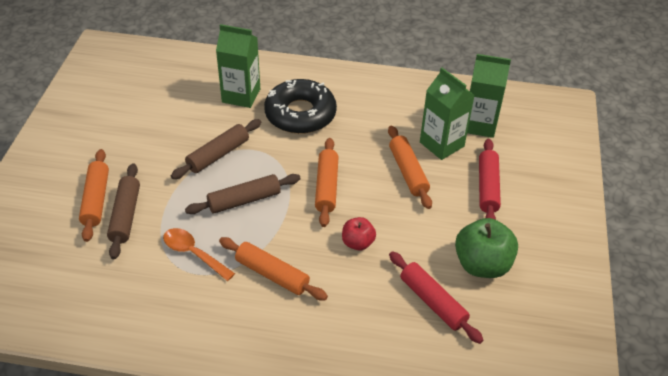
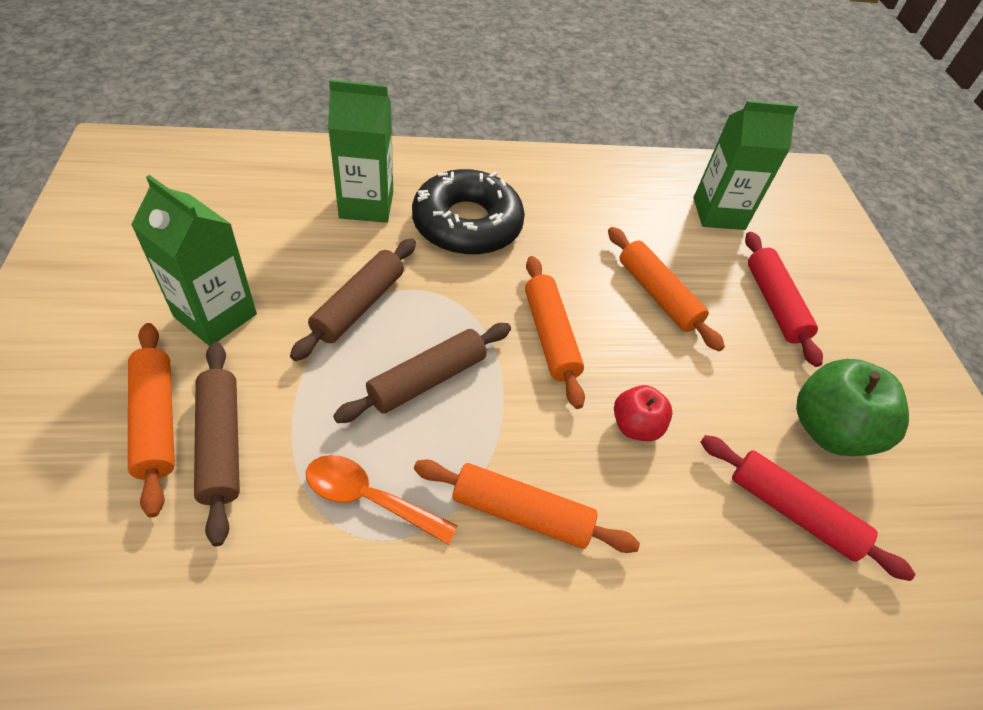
camera: 20 degrees left, 5 degrees up
green carton [420,67,475,160] -> green carton moved to [131,175,257,346]

